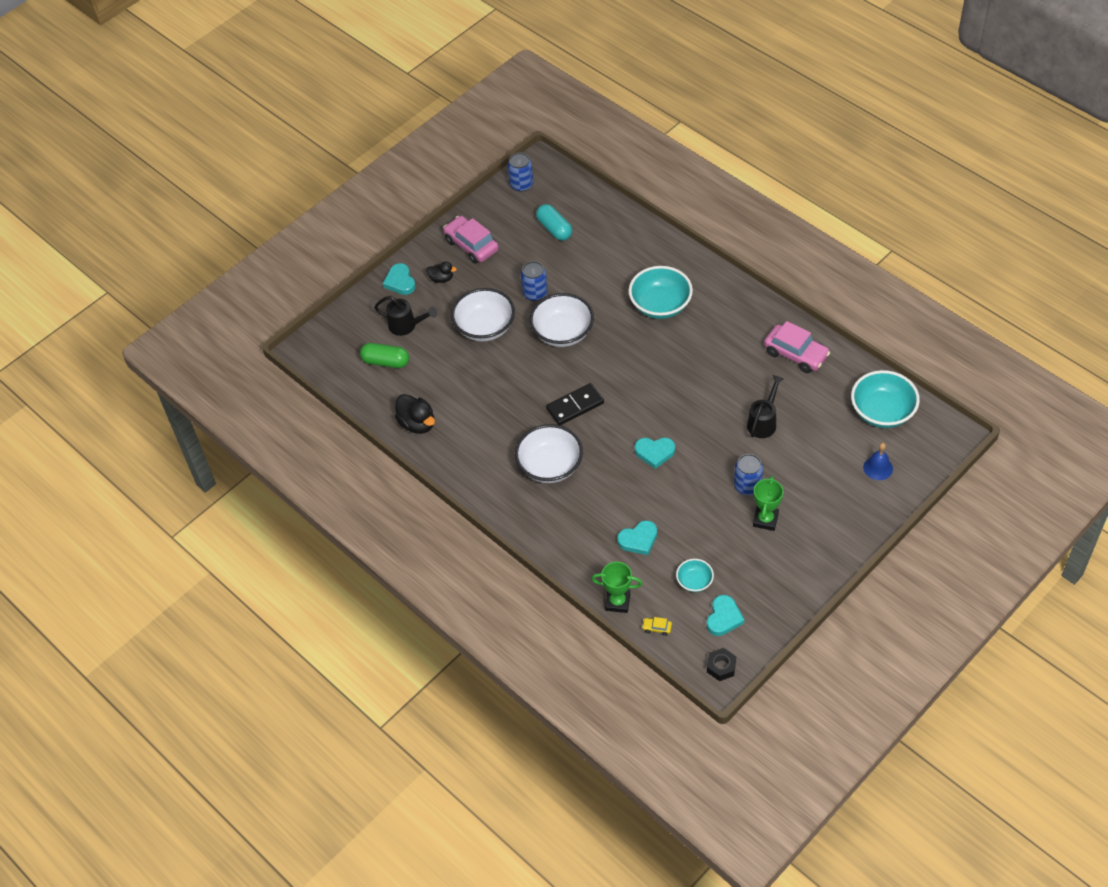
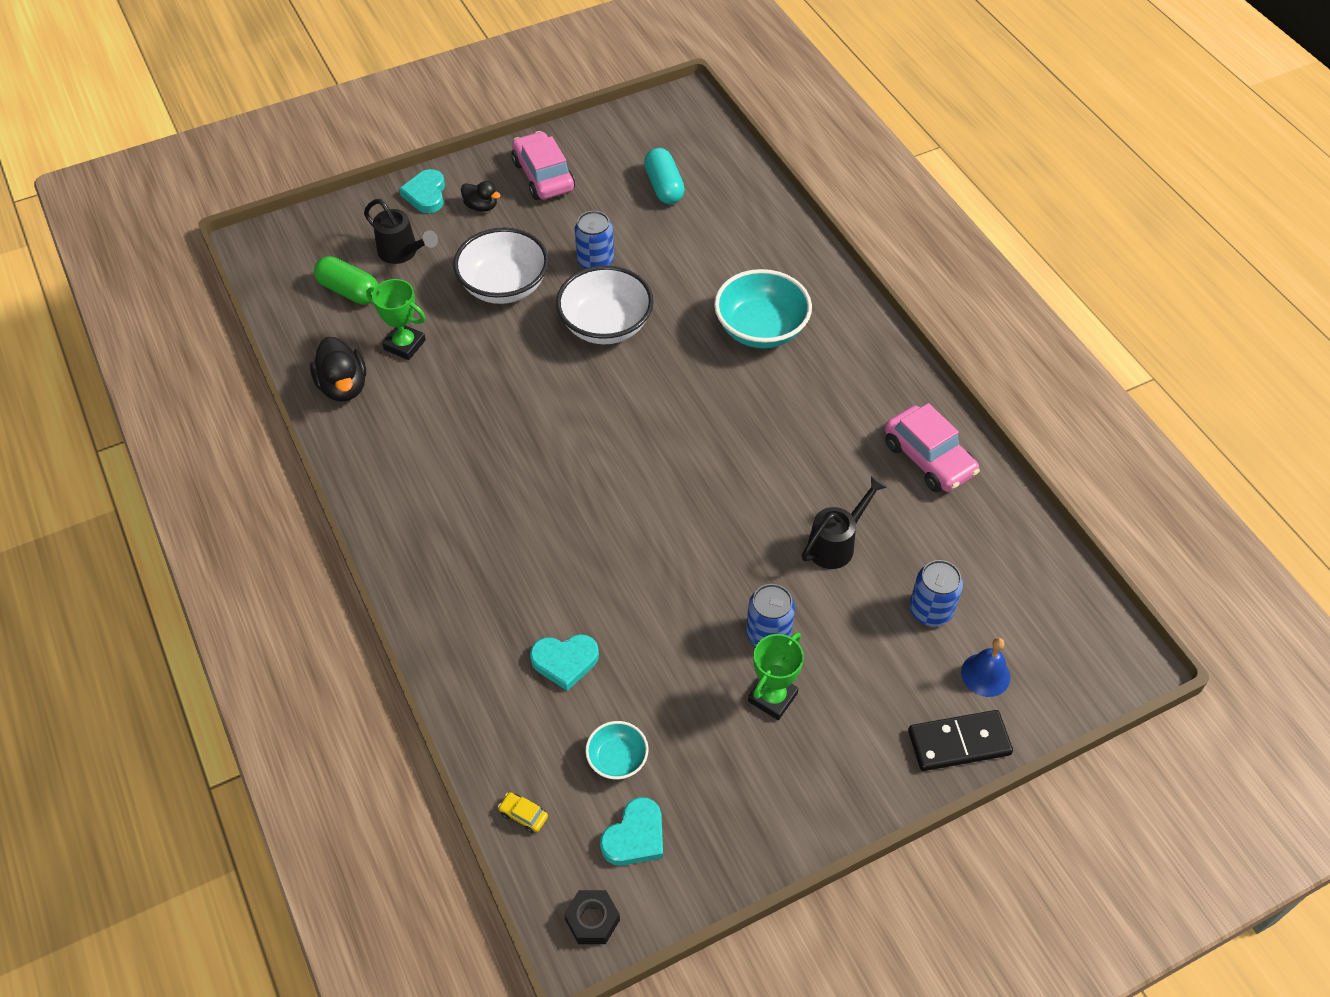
camera: 15 degrees right, 0 degrees up
blue can [508,153,533,192] -> blue can moved to [910,560,963,626]
white bowl [515,424,583,483] -> none
black domino [546,383,604,425] -> black domino moved to [908,710,1013,771]
green trophy [592,562,642,613] -> green trophy moved to [366,279,426,360]
turquoise heart [635,438,675,469] -> none
turquoise bowl [851,370,920,428] -> none

